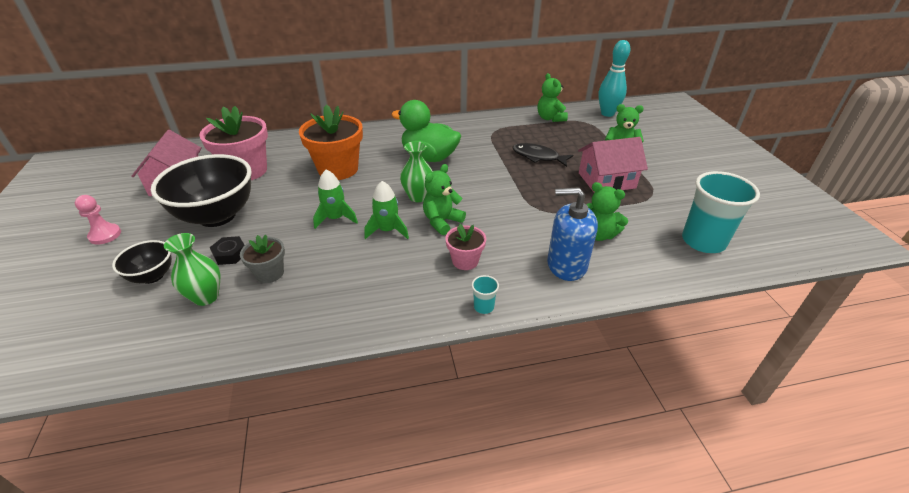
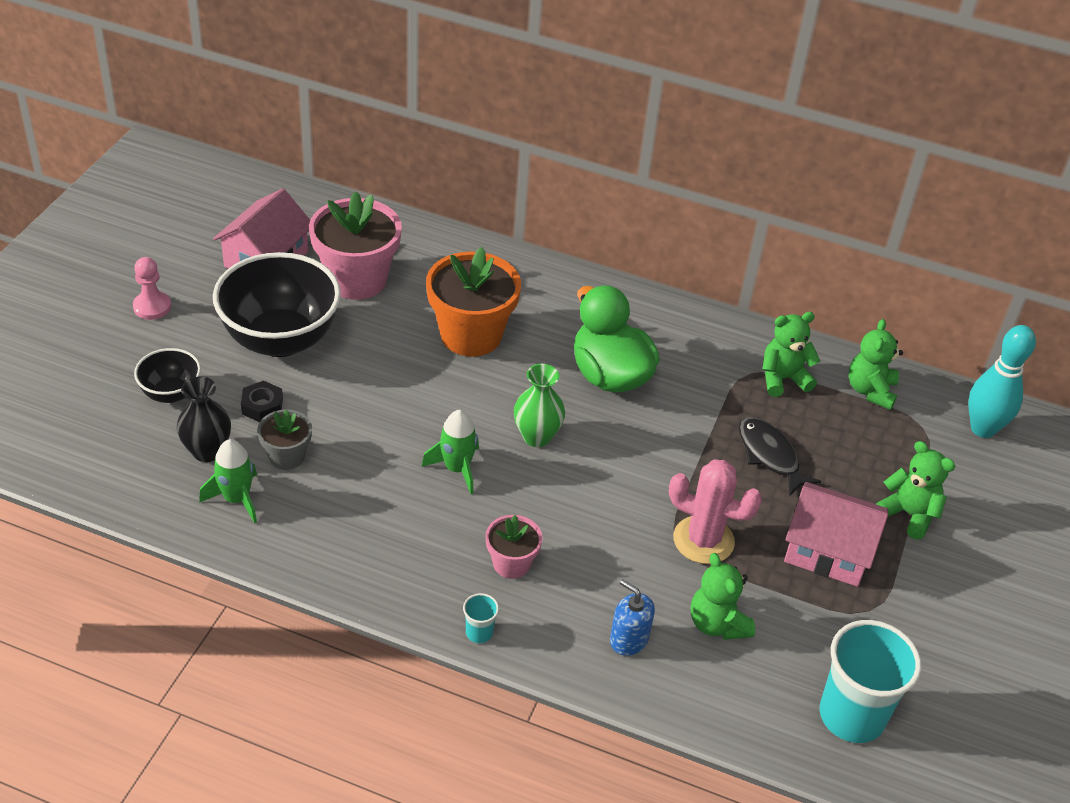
camera: 30 degrees right, 5 degrees up
green vase [164,233,220,306] -> black vase [177,376,231,462]
green rocket [313,170,358,229] -> green rocket moved to [199,439,257,524]
green teddy bear [423,164,466,235] -> green teddy bear moved to [762,312,820,397]
blue soap dispenser [547,187,598,281] -> blue soap dispenser [610,579,655,656], size x0.61
none -> pink cactus [669,459,762,564]

